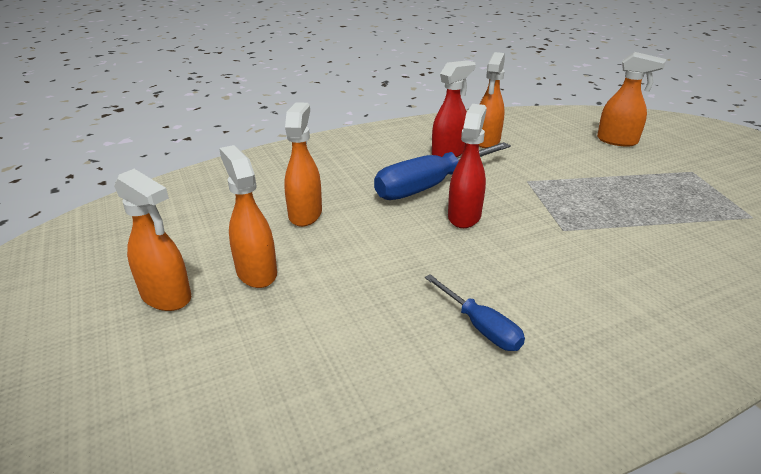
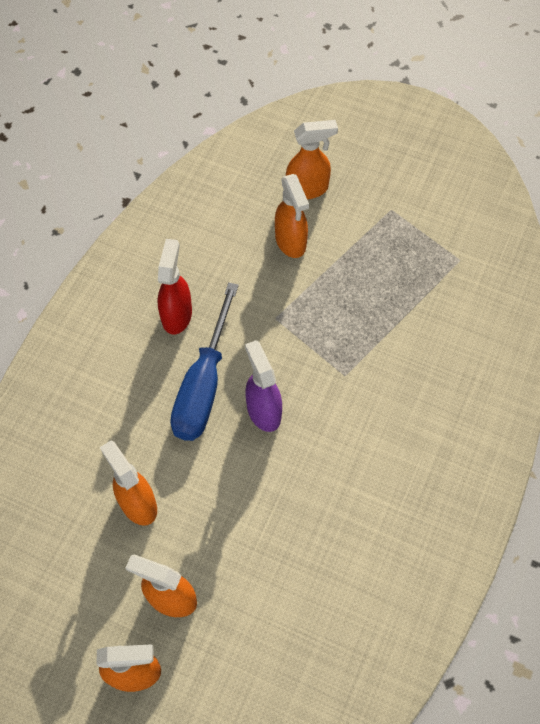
camera: 40 degrees left, 30 degrees up
blue screwdriver [425,274,525,351] -> none
red spray bottle [448,104,487,228] -> purple spray bottle [245,340,282,432]
orange spray bottle [479,52,505,148] -> orange spray bottle moved to [275,174,309,258]

